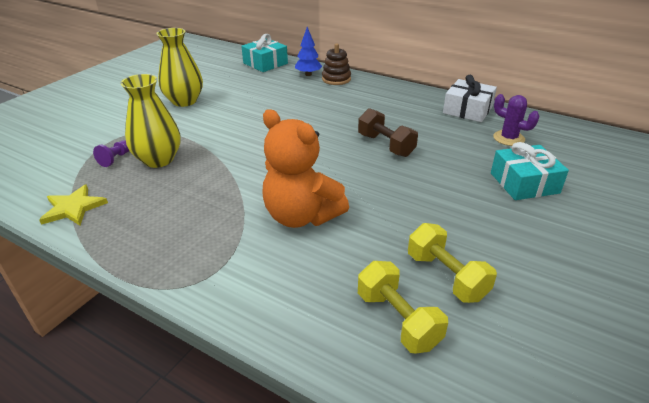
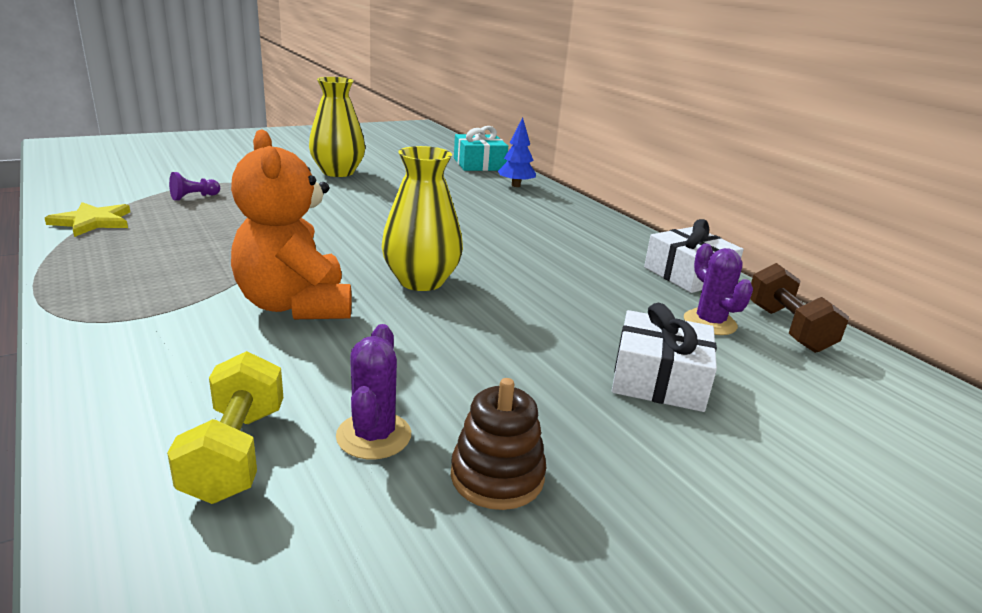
camera: 25 degrees right, 10 degrees down
yellow vase [120,74,181,168] -> yellow vase moved to [382,146,463,291]
brown stacking toy [322,43,351,85] -> brown stacking toy moved to [451,378,546,510]
brown dumbbell [358,108,418,157] -> brown dumbbell moved to [750,263,849,353]
yellow dumbbell [408,223,497,303] -> purple cactus [336,324,411,459]
turquoise gift [491,142,569,200] -> white gift [612,303,717,412]

